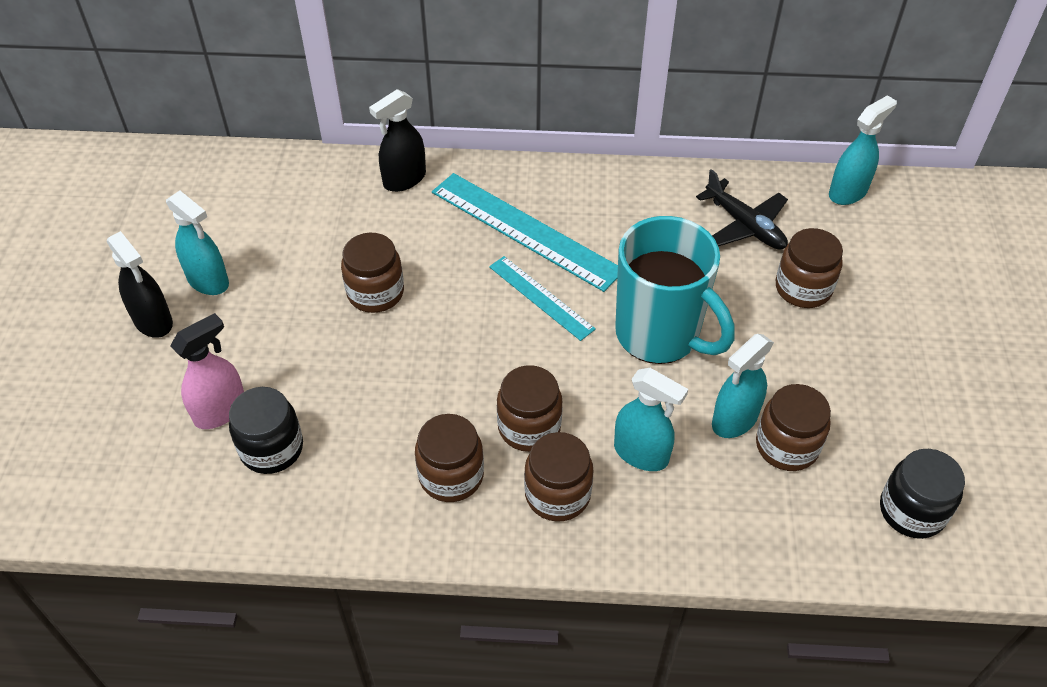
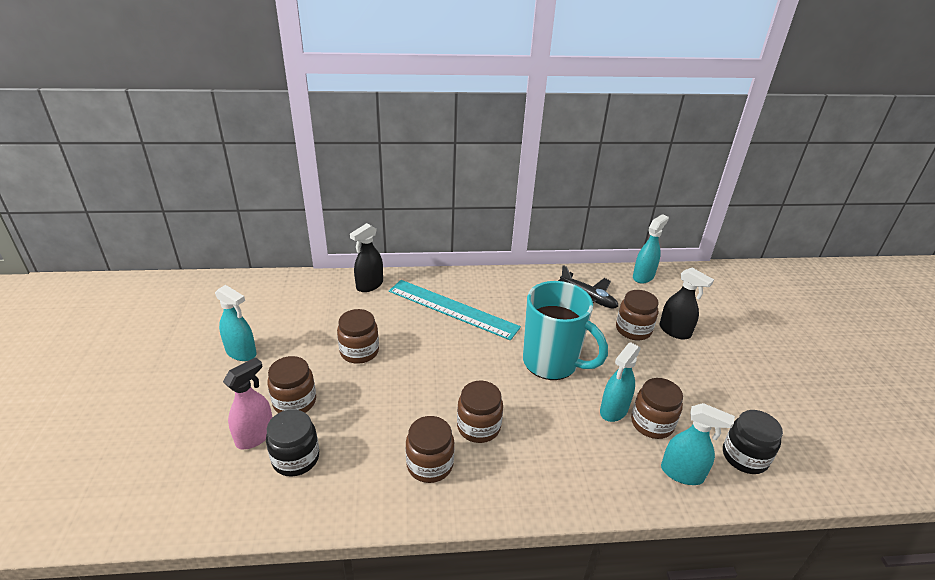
camera: 10 degrees left, 15 degrees down
black spray bottle [107,231,173,338] -> black spray bottle moved to [660,268,714,340]
turquoise ruler [489,256,596,341] -> none
brown jar [524,432,593,522] -> brown jar moved to [267,356,316,413]
turquoise spray bottle [614,368,688,471] -> turquoise spray bottle moved to [661,403,735,485]

